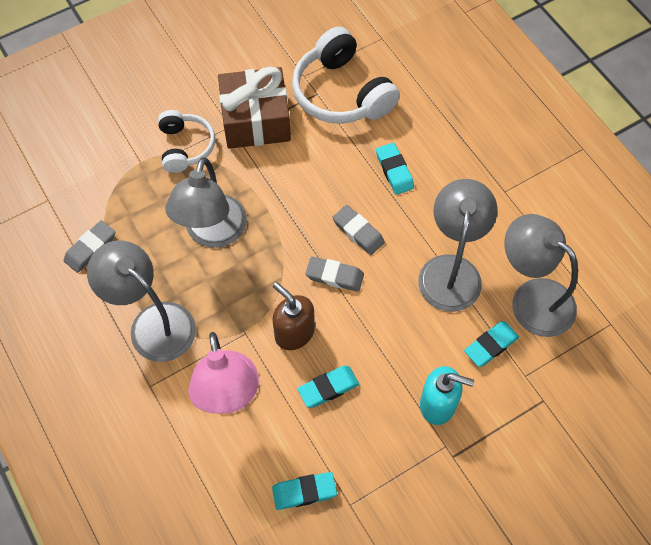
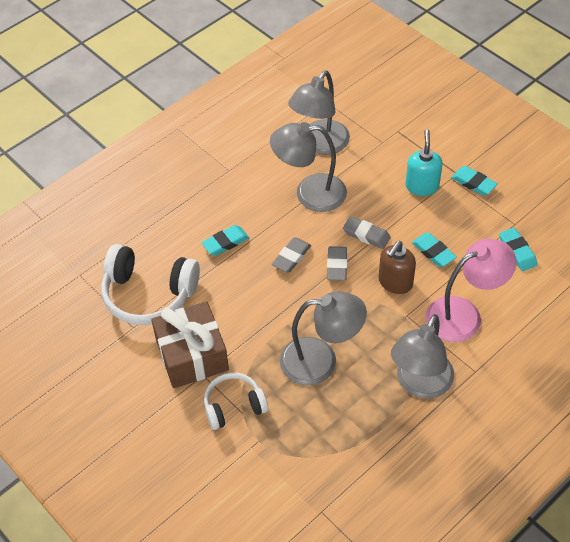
camera: 100 degrees left, 10 degrees down
grey eraser [64,220,115,273] -> grey eraser moved to [343,216,391,249]
white headphones [292,26,400,124] -> white headphones turned 60 degrees clockwise [101,244,200,325]
turquoise eraser [464,321,519,367] -> turquoise eraser moved to [451,166,498,196]

